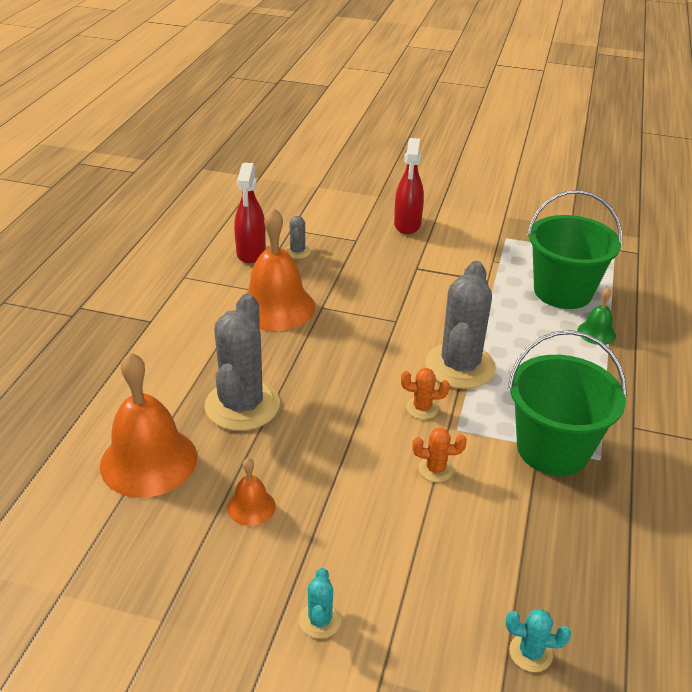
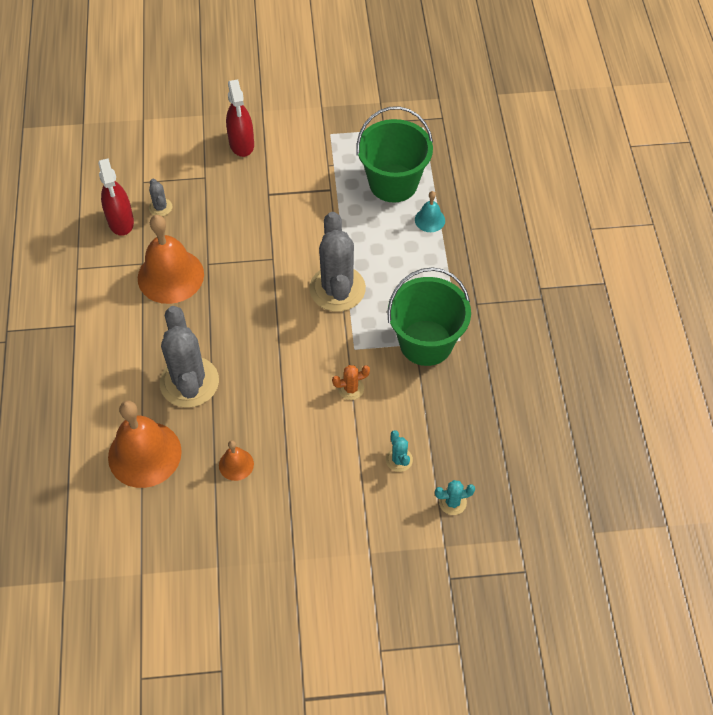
camera: 20 degrees left, 20 degrees up
turquoise cactus [299,568,341,639] -> turquoise cactus moved to [386,430,413,472]
orange cactus [401,368,450,419] -> none
green bell [578,288,616,345] -> turquoise bell [415,191,445,232]

